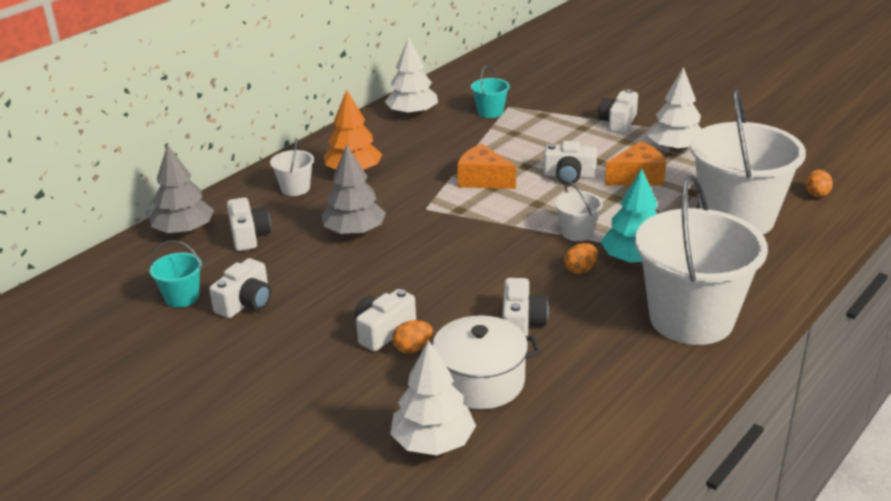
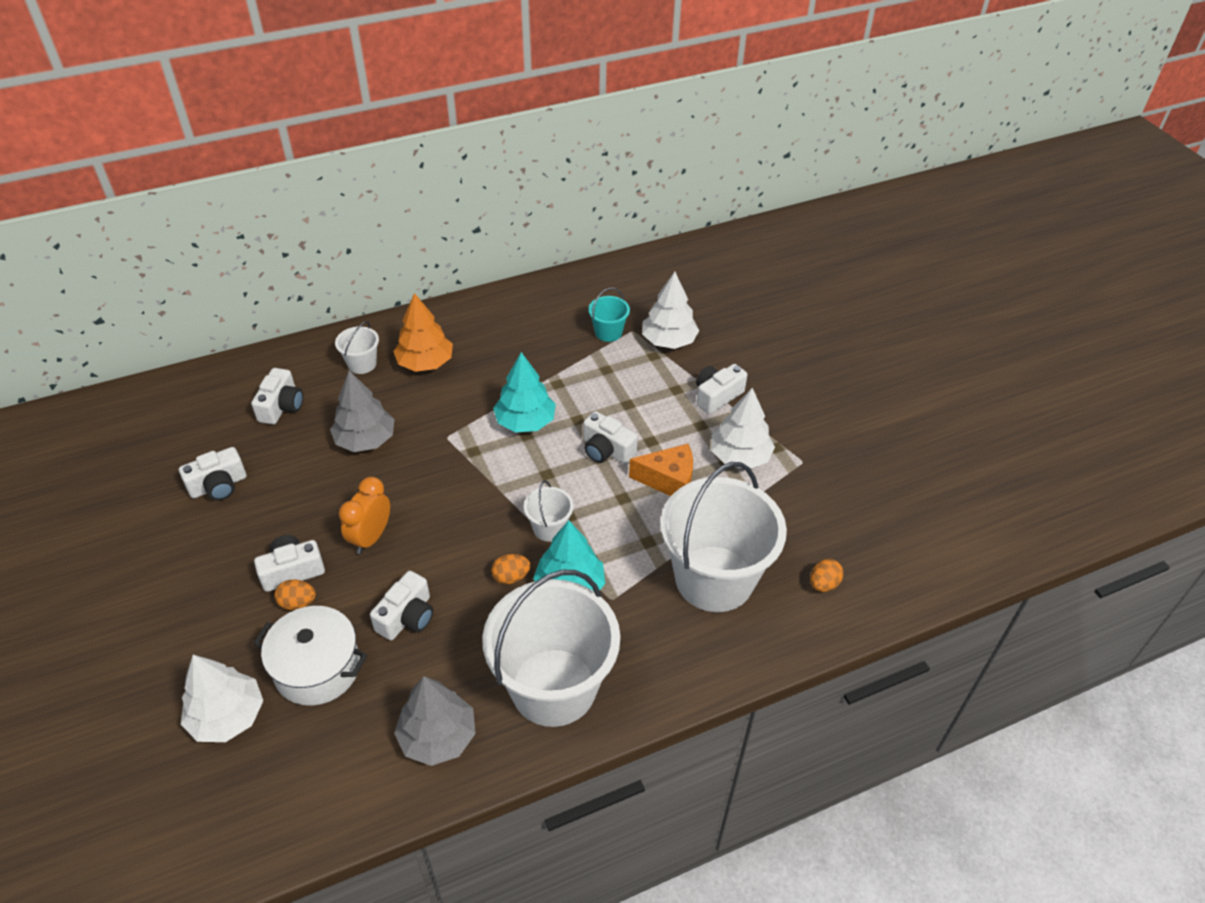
camera: 25 degrees right, 15 degrees up
grey tree [149,144,214,235] -> grey tree moved to [394,676,476,766]
turquoise bucket [150,240,202,308] -> none
white tree [385,37,438,116] -> white tree moved to [642,272,699,349]
orange cheese [457,144,516,189] -> turquoise tree [493,352,556,433]
none -> orange clock [339,477,390,554]

